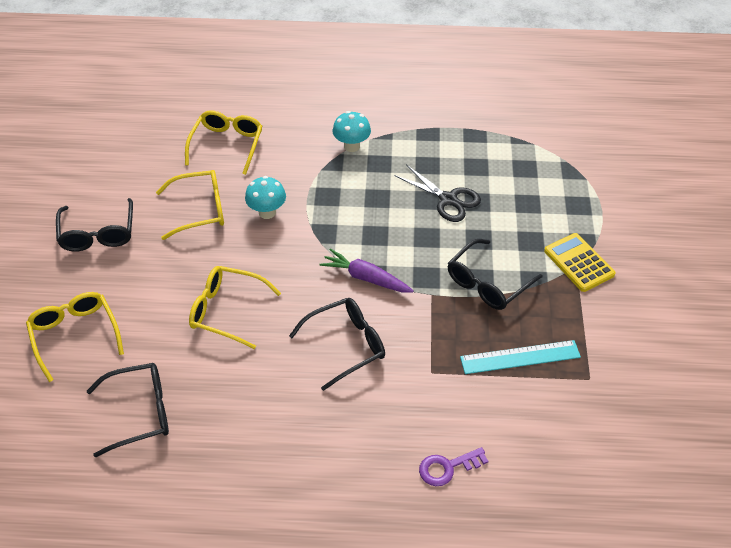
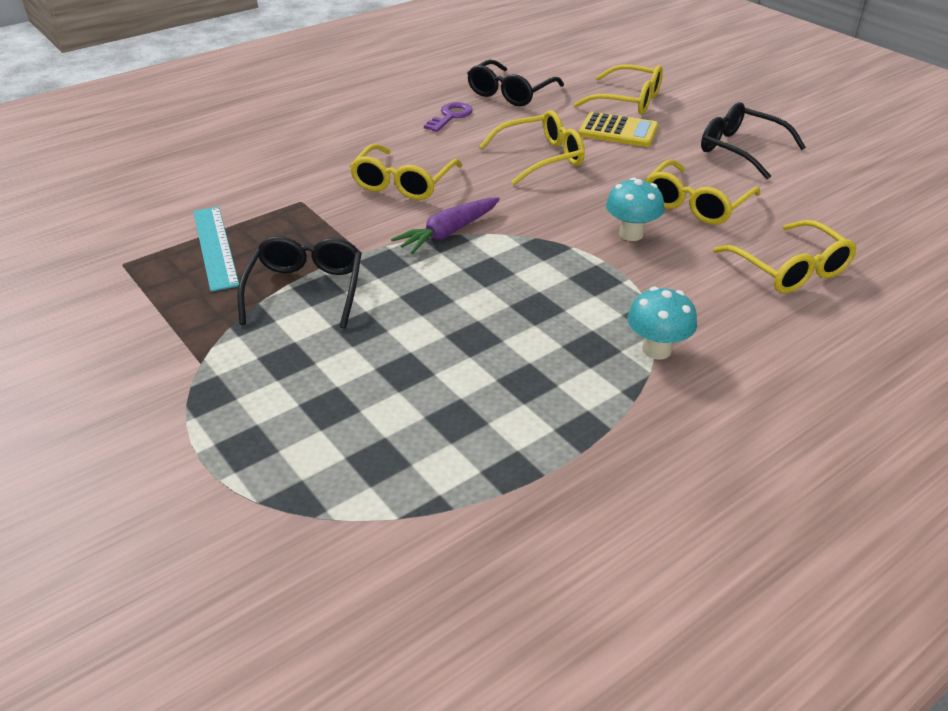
camera: 140 degrees right, 10 degrees down
black glasses [289,298,385,391] -> yellow glasses [350,144,463,200]
purple carrot [319,249,414,292] -> purple carrot turned 150 degrees clockwise [391,197,500,254]
black scissors [394,165,481,222] -> none
purple key [419,447,488,486] -> purple key moved to [424,102,473,132]
turquoise ruler [460,340,581,374] -> turquoise ruler turned 60 degrees counterclockwise [193,207,239,292]
yellow calculator [544,233,615,292] -> yellow calculator moved to [579,112,658,147]

